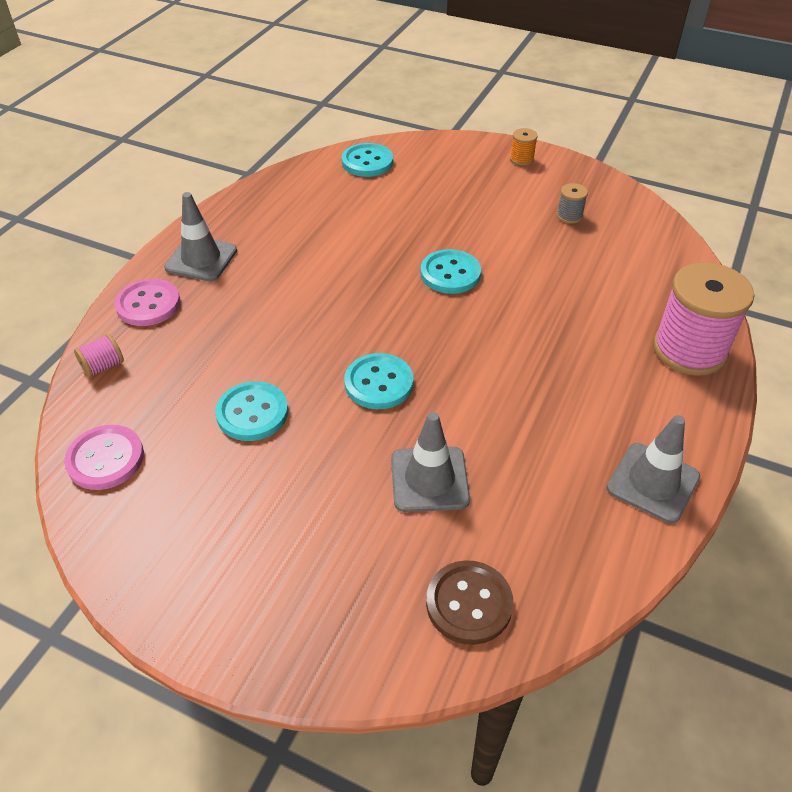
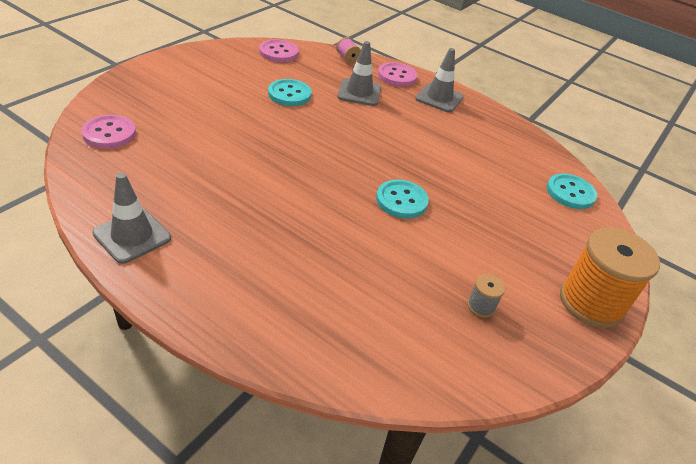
camera: 95 degrees right, 5 degrees down
turquoise button [344,353,414,409] -> none
grey traffic cone [391,412,470,512] -> grey traffic cone moved to [337,41,381,106]
brown button [426,560,513,645] -> pink button [81,115,136,149]
orange spool [510,128,538,166] -> orange spool [560,227,660,328], size x2.34
pink spool [653,262,754,376] -> none

